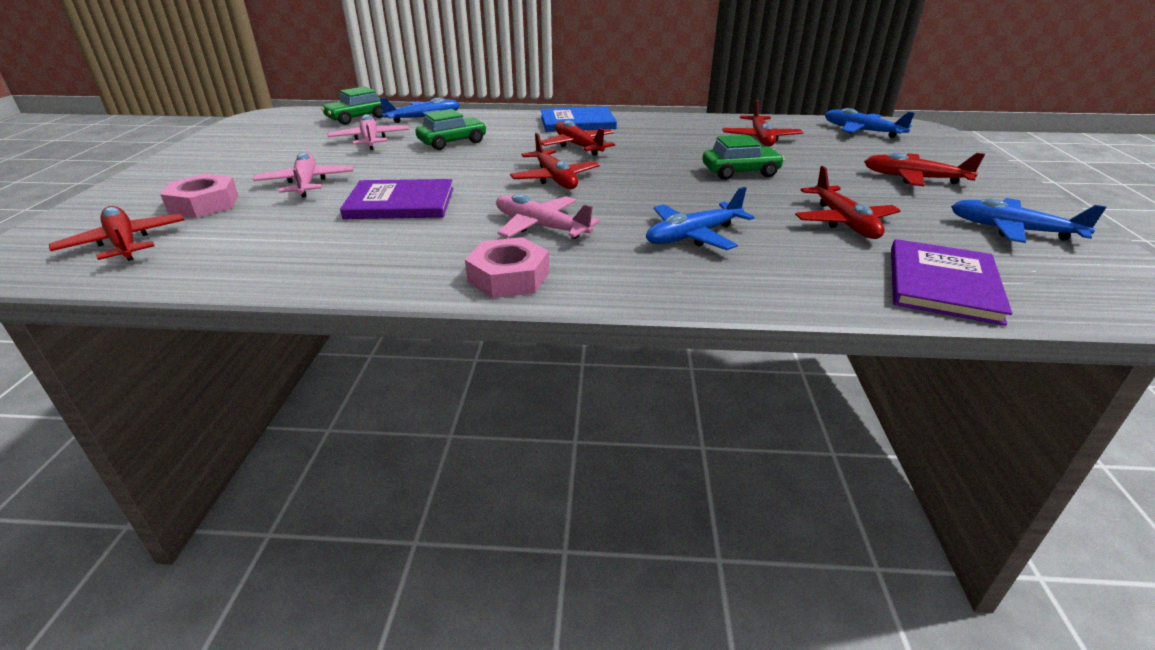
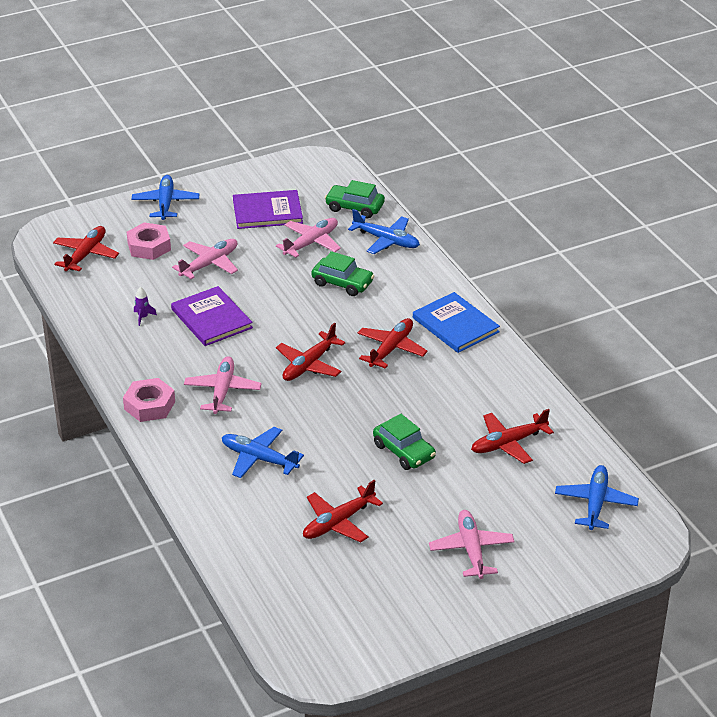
camera: 60 degrees right, 5 degrees up
red plane [864,152,985,186] -> pink plane [429,510,515,579]
purple book [891,239,1012,326] -> purple book moved to [233,190,303,229]
blue plane [951,198,1107,243] -> blue plane moved to [132,175,199,220]
none -> purple rocket [134,287,157,326]

